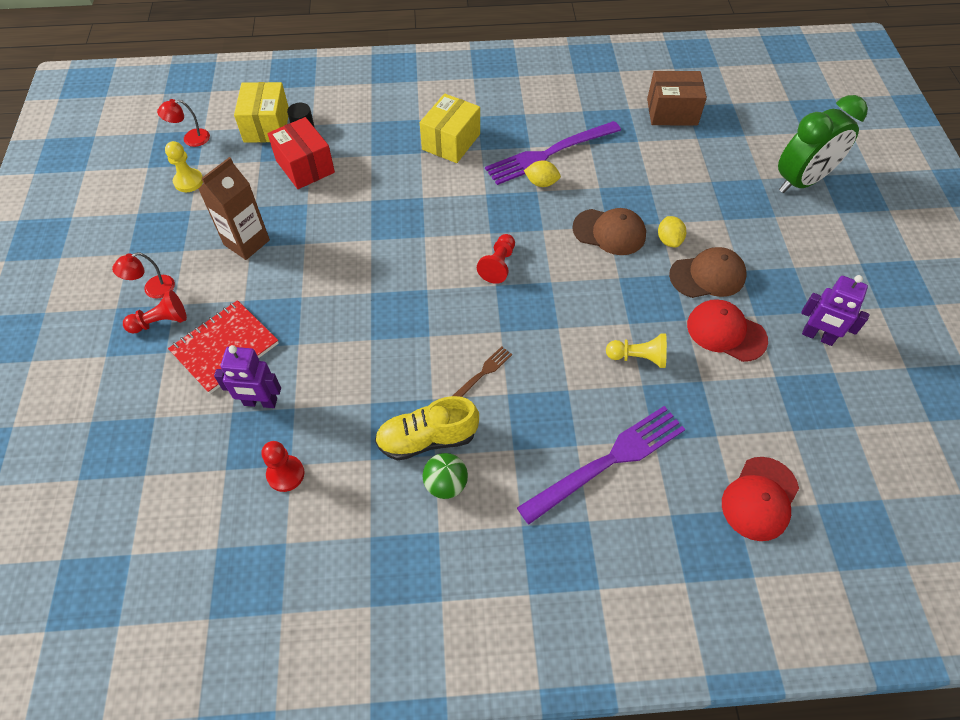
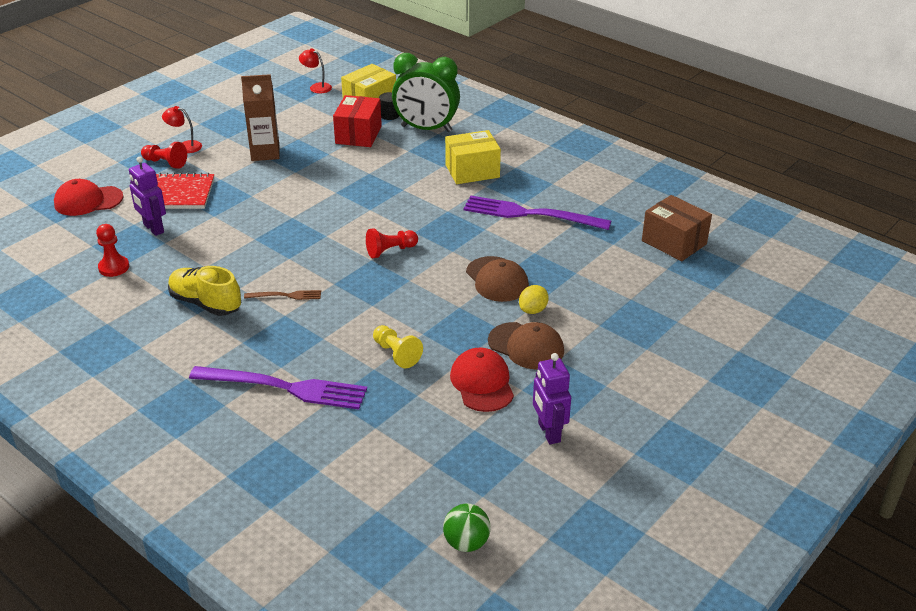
camera: 45 degrees right, 20 degrees down
yellow pawn [165,141,203,192] -> none
green ball [422,453,468,499] -> green ball moved to [443,504,490,552]
yellow lemon [524,160,561,187] -> none
red cap [722,457,799,541] -> red cap moved to [54,179,123,216]
green clock [778,95,868,193] -> green clock moved to [392,53,460,132]

